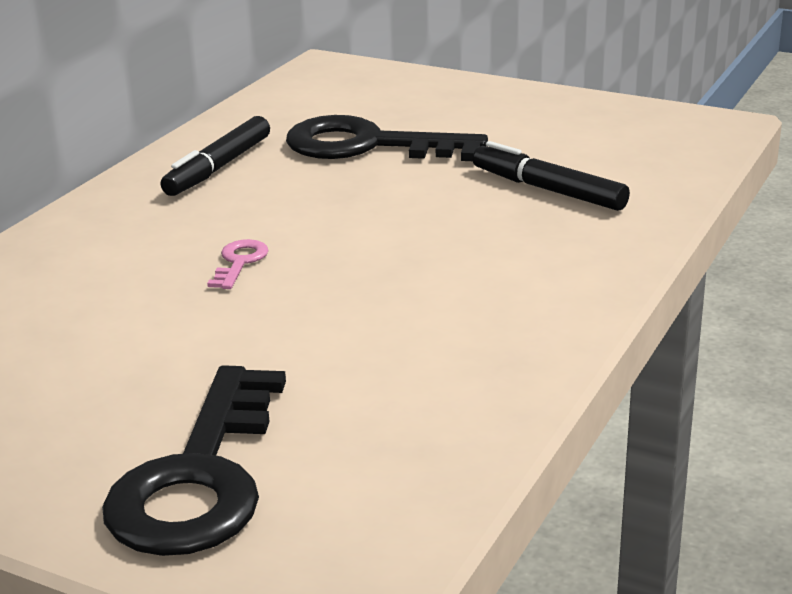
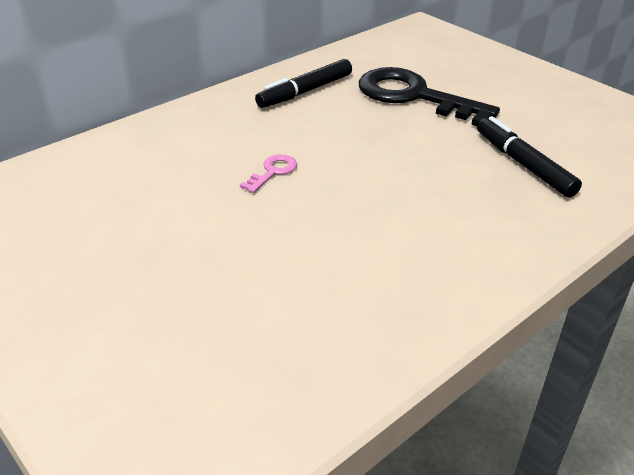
camera: 20 degrees right, 10 degrees up
black key [102,365,286,556] -> none

